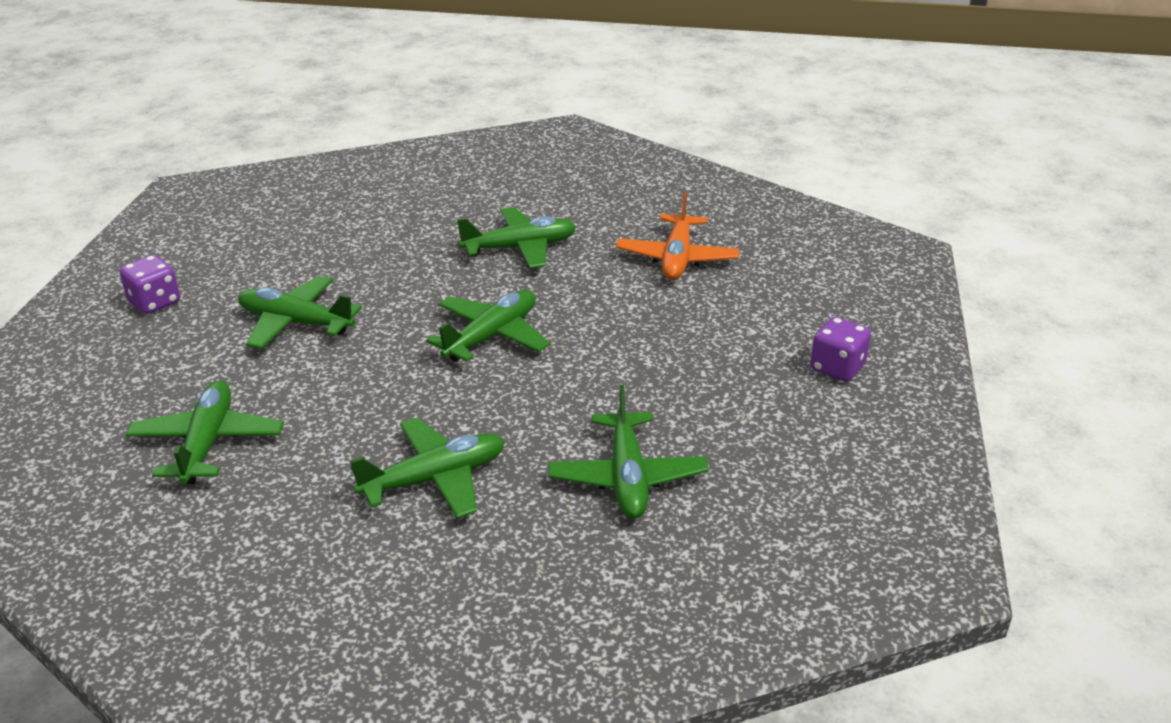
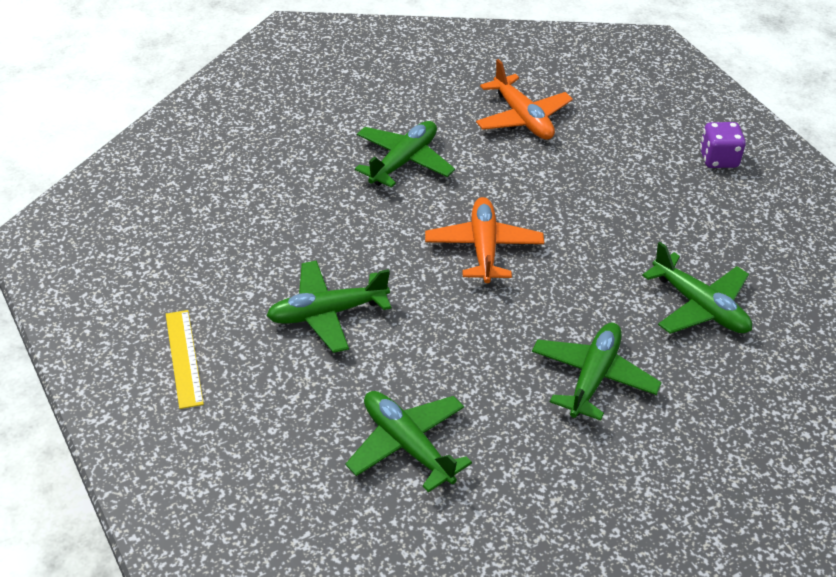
camera: 40 degrees left, 10 degrees up
purple dice [120,255,180,314] -> yellow ruler [166,310,204,409]
green plane [426,290,550,362] -> orange plane [425,197,544,283]

